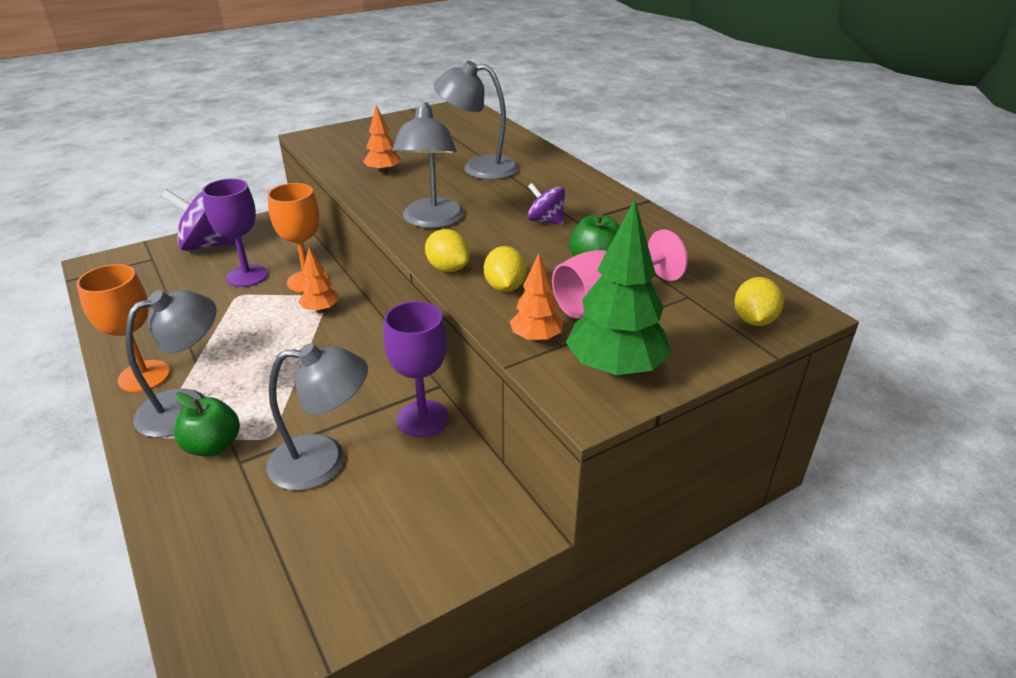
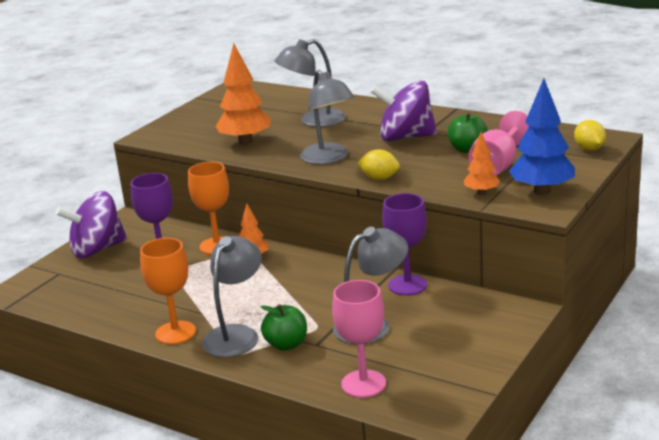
camera: 25 degrees left, 10 degrees down
orange tree [363,105,401,174] -> orange tree [216,44,271,145], size x1.79
yellow lemon [484,246,527,292] -> none
purple spinning top [527,183,565,225] -> purple spinning top [371,80,437,141], size x2.01
green tree [566,199,671,377] -> blue tree [509,78,575,195]
none -> pink goblet [332,280,386,398]

